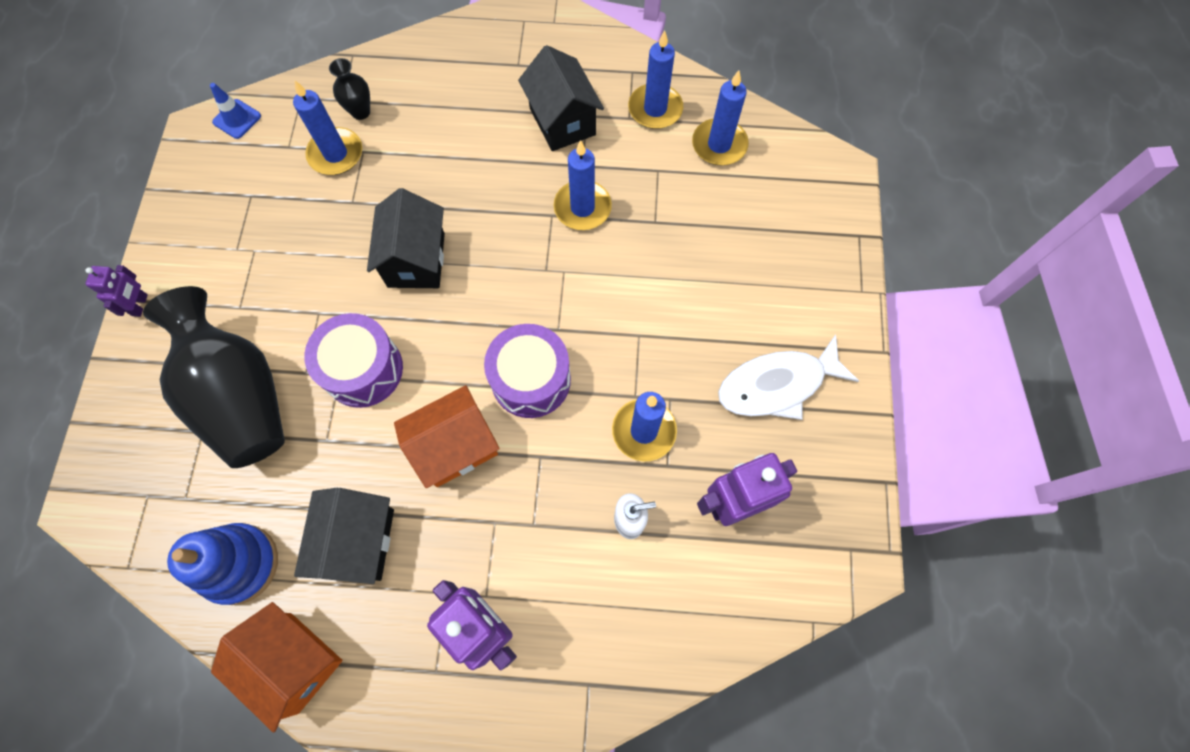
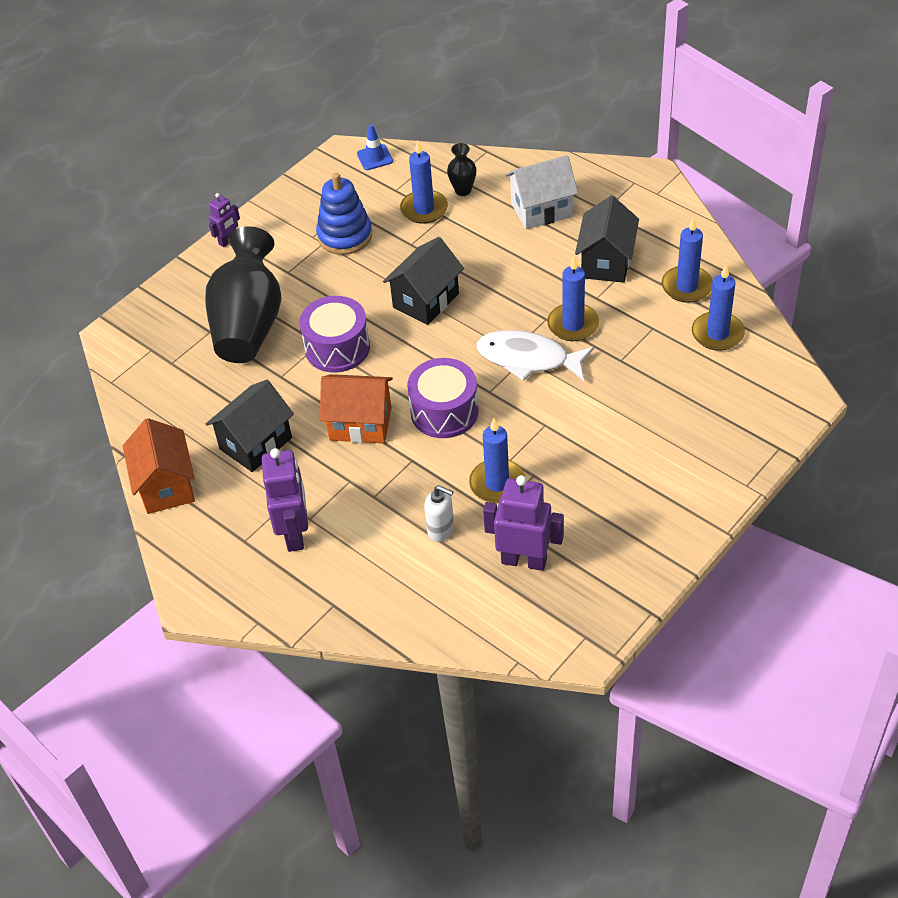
camera: 40 degrees right, 20 degrees down
blue stacking toy [167,523,278,605] -> blue stacking toy moved to [316,173,372,255]
white fish [718,334,859,420] -> white fish moved to [476,330,594,381]
none -> white house [505,155,578,230]

